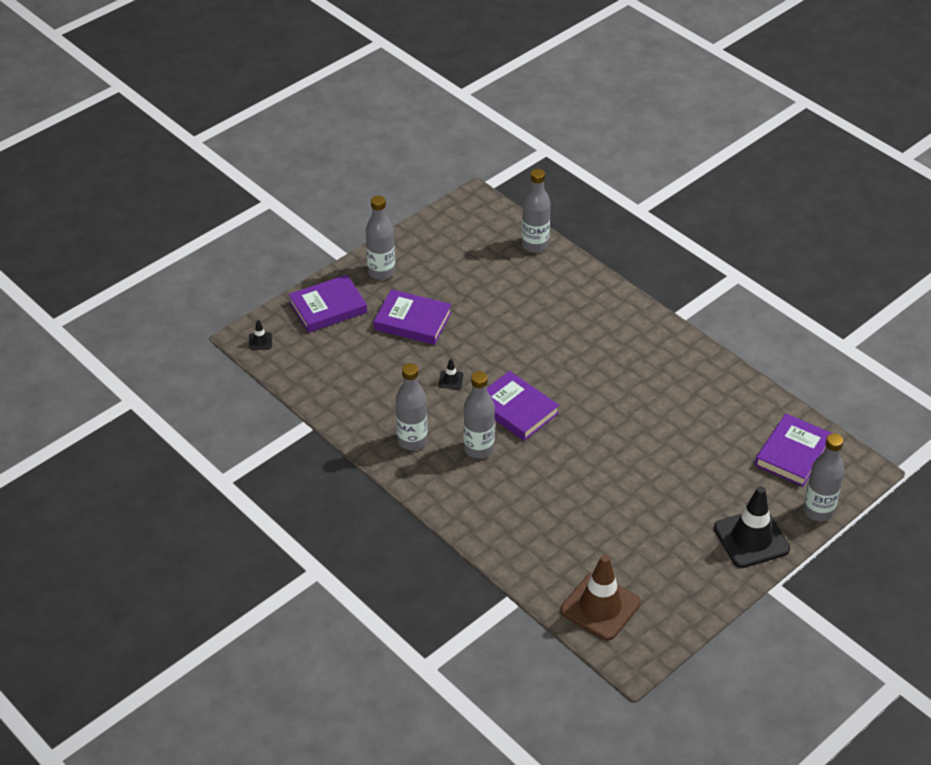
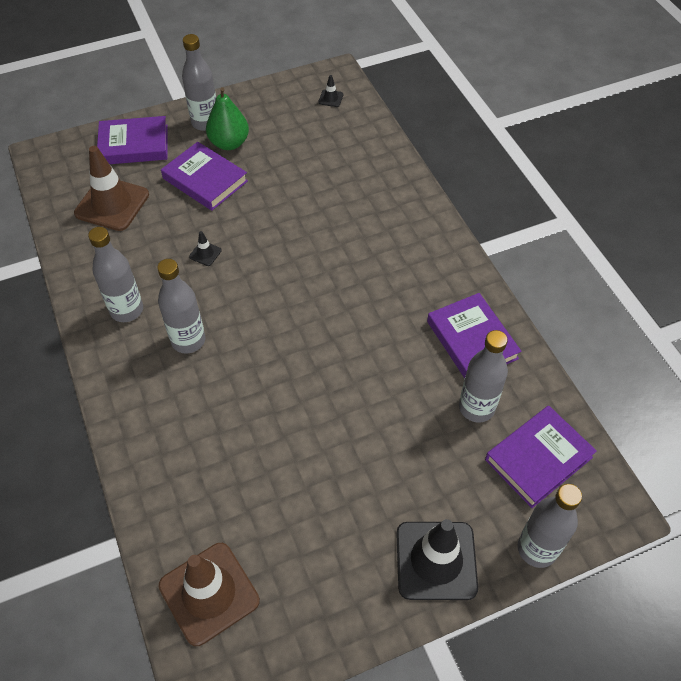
camera: 20 degrees right, 10 degrees up
black traffic cone [249,320,272,350] -> black traffic cone moved to [318,75,343,107]
purple book [487,371,559,441] -> purple book moved to [427,293,521,378]
grey bottle [522,169,551,253] -> grey bottle moved to [459,330,508,422]
none -> brown traffic cone [74,146,149,231]
none -> green pear [206,87,249,150]

